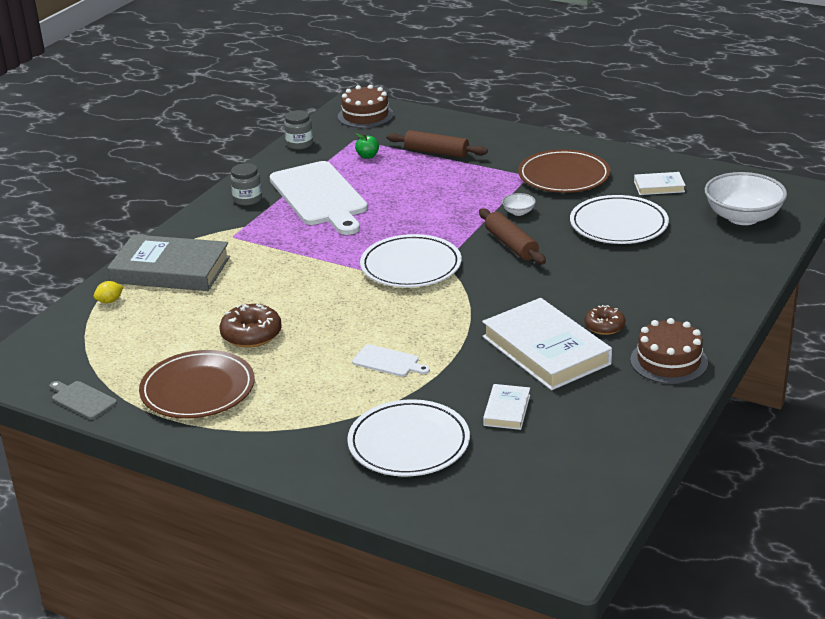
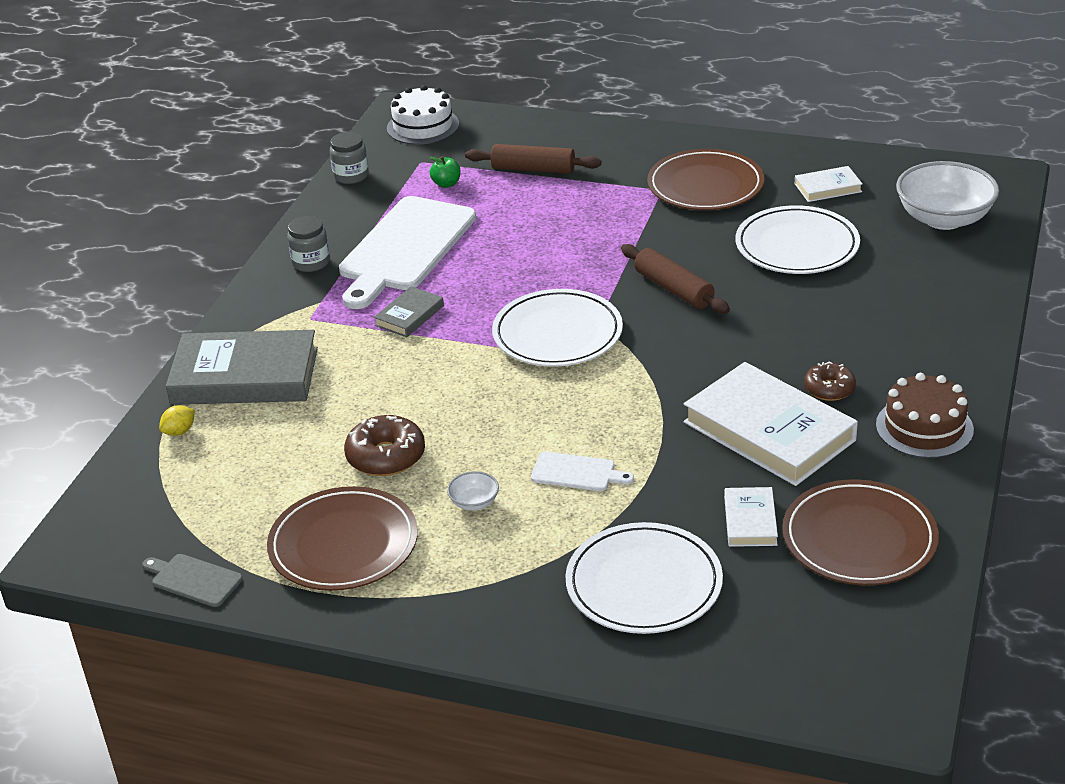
camera: 10 degrees left, 5 degrees up
white cutting board [270,161,368,235] -> white cutting board turned 60 degrees clockwise [339,196,476,309]
brown cake [338,85,394,128] -> white cake [387,85,459,145]
white bowl [502,193,536,216] -> white bowl moved to [447,471,499,511]
none -> grey book [374,286,444,337]
none -> brown plate [782,479,939,585]

